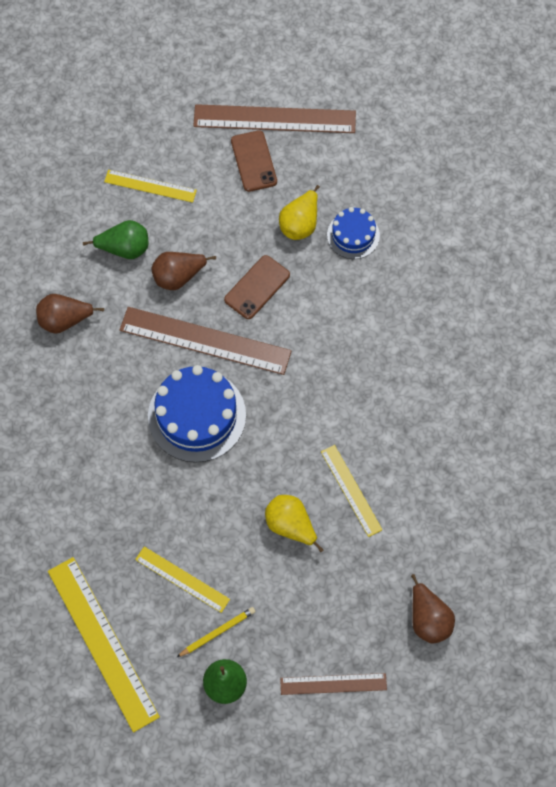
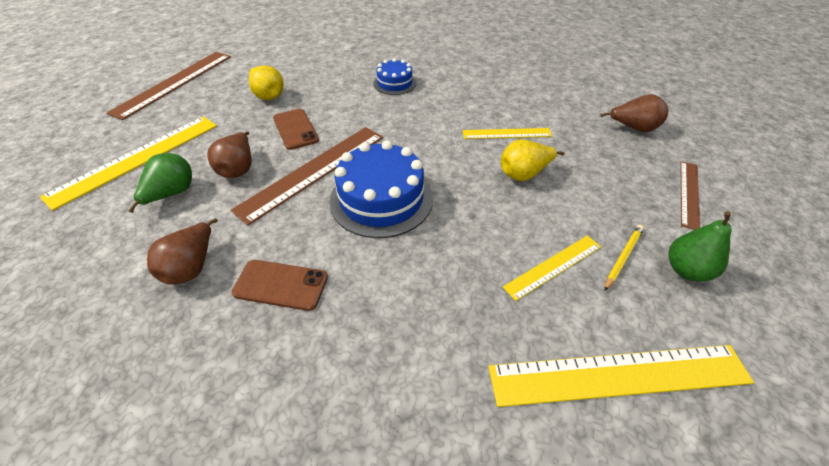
camera: 65 degrees left, 20 degrees down
yellow ruler [104,170,197,203] -> yellow ruler [40,117,217,211], size x1.78
yellow pencil [176,607,255,658] -> yellow pencil turned 45 degrees clockwise [604,225,644,291]
brown phone [231,130,277,192] -> brown phone moved to [231,260,328,311]
blue cake [327,207,380,259] -> blue cake moved to [373,58,416,95]

